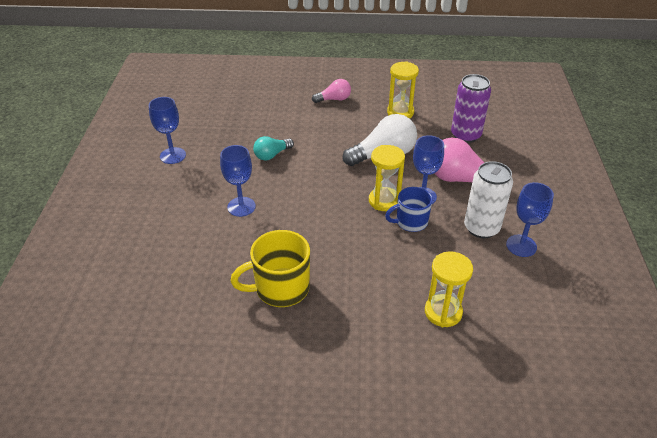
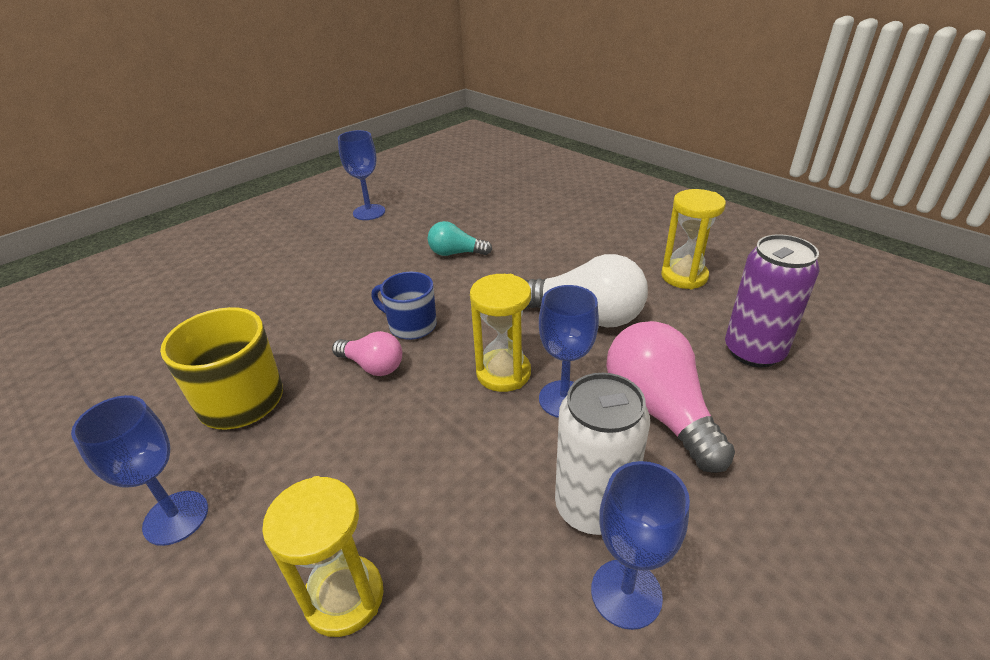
camera: 45 degrees right, 5 degrees down
blue goblet [220,145,256,217] -> blue goblet moved to [71,395,208,546]
pink light bulb [312,79,351,103] -> pink light bulb moved to [332,331,402,376]
blue mug [385,187,433,232] -> blue mug moved to [371,272,437,340]

